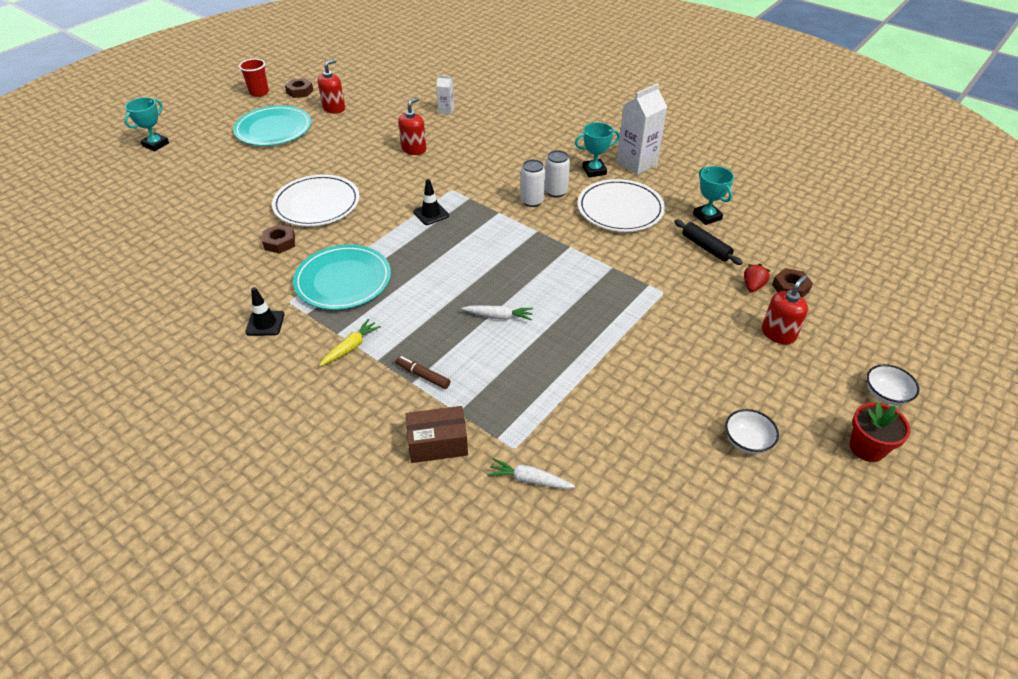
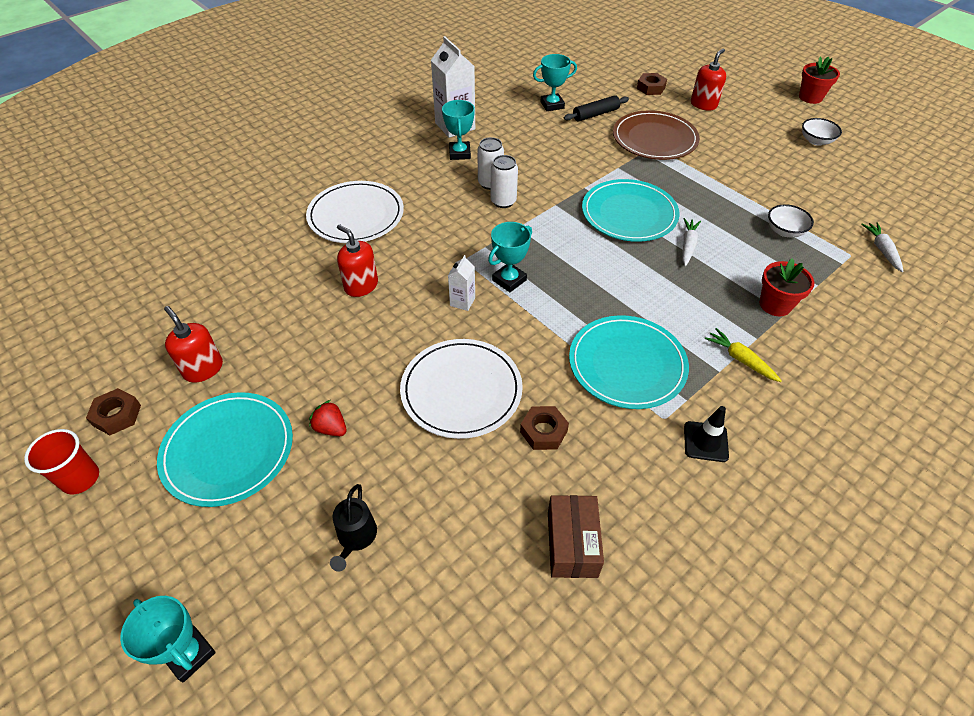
camera: 80 degrees left, 5 degrees up
brown marker [396,356,450,389] -> red flower pot [760,258,814,316]
brown box [406,406,468,463] -> brown box moved to [548,495,604,578]
black traffic cone [413,179,449,225] -> turquoise trophy [488,222,532,292]
white carton [436,75,454,114] -> white carton moved to [448,255,475,311]
white carrot [487,458,575,489] -> white carrot turned 150 degrees clockwise [861,222,903,272]
white plate [578,179,665,232] -> white plate moved to [306,181,404,243]
red strawberry [744,264,770,292] -> red strawberry moved to [309,400,347,436]
red soap dispenser [762,275,808,344] -> red soap dispenser turned 75 degrees clockwise [691,48,726,110]
white bowl [867,364,919,405] -> white bowl moved to [768,204,814,237]
none -> black watering can [330,484,377,571]
none -> turquoise plate [582,179,680,242]
none -> brown plate [613,110,700,160]

